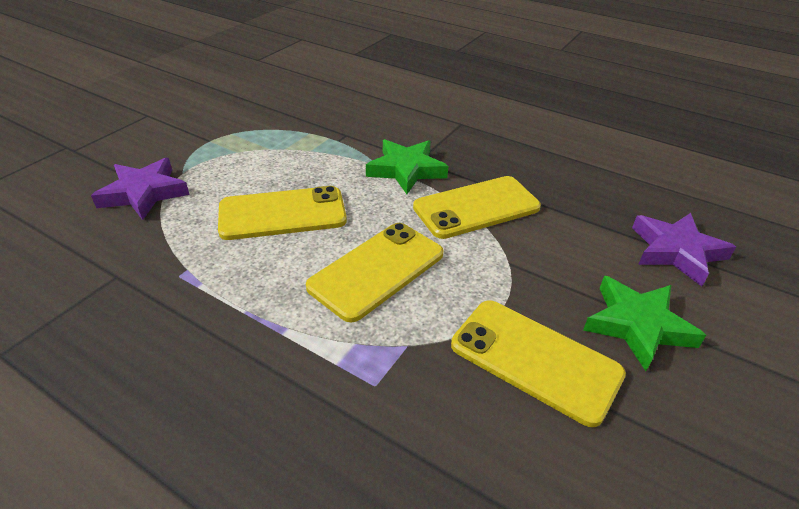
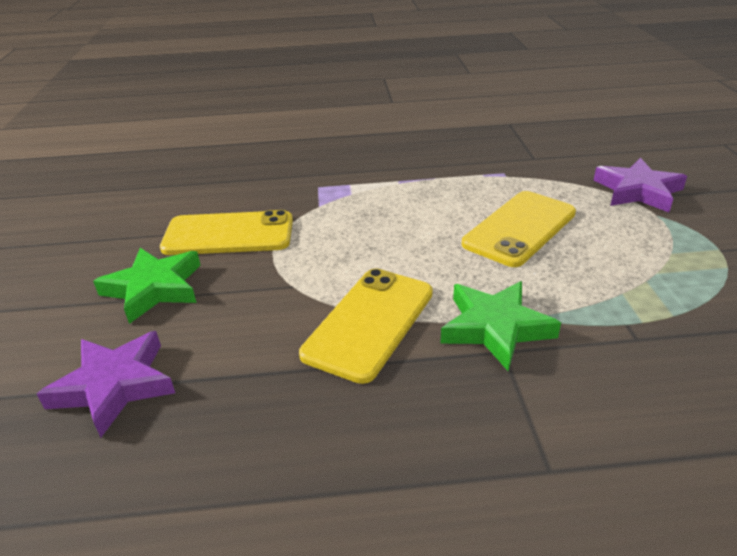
camera: 145 degrees right, 5 degrees down
yellow phone [306,223,444,322] -> none

